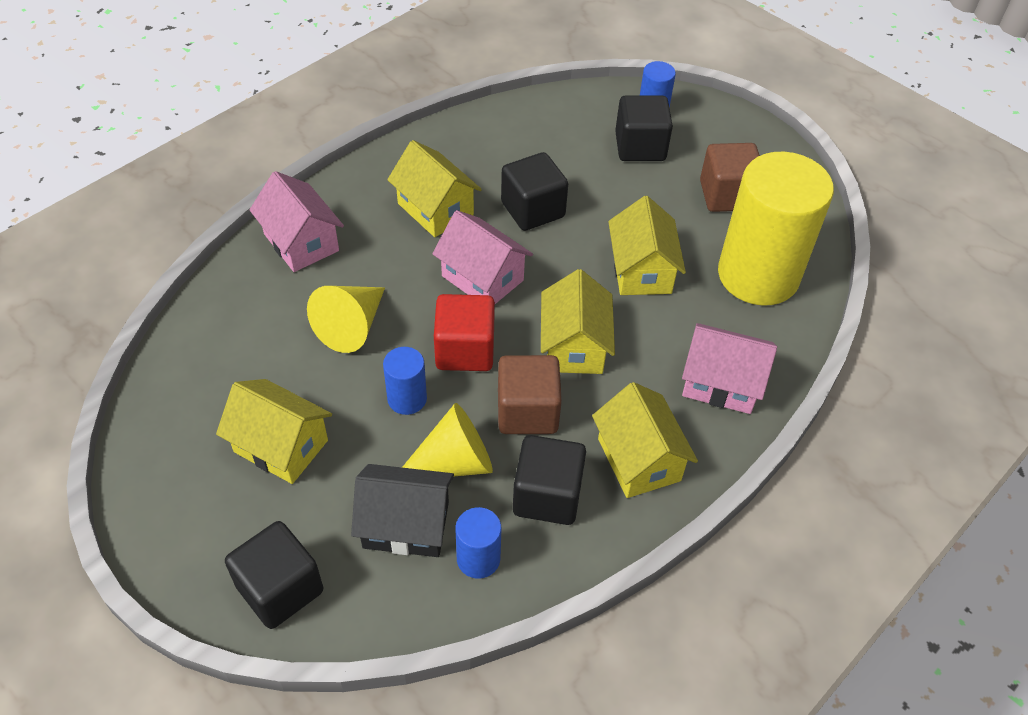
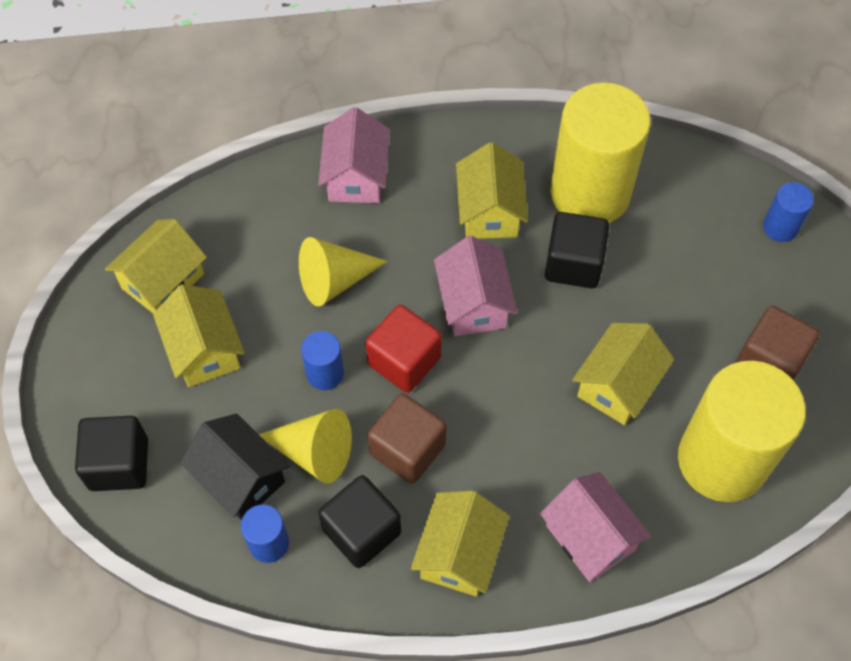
camera: 40 degrees right, 10 degrees up
yellow house [541,269,615,374] -> yellow house moved to [105,219,207,313]
black cube [615,95,673,161] -> none
none -> yellow cylinder [550,83,651,223]

